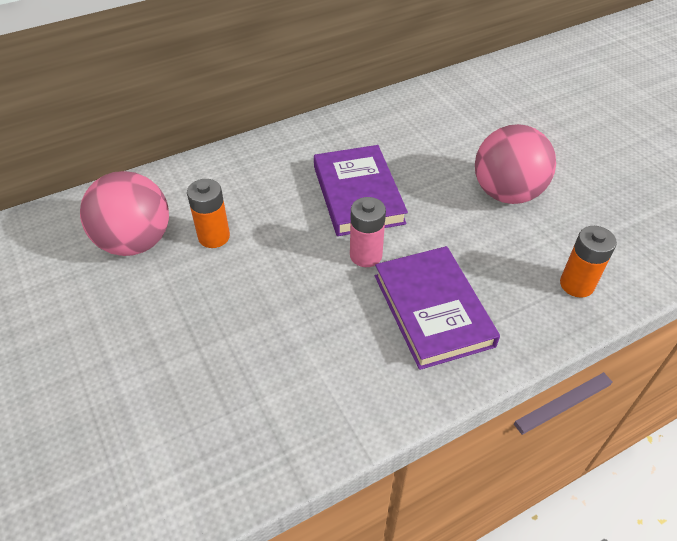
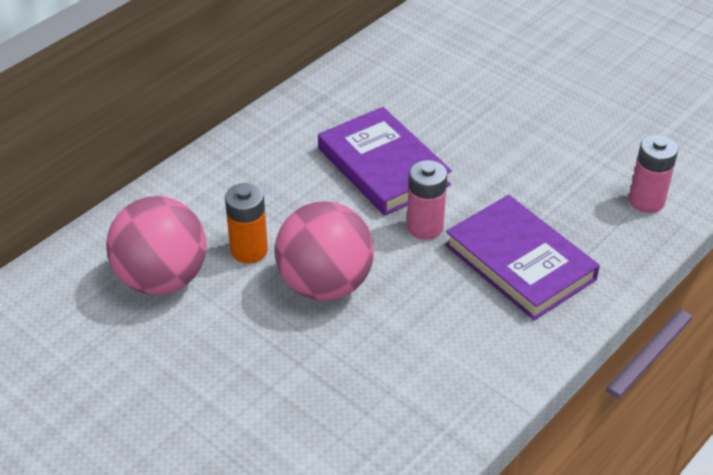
camera: 20 degrees left, 5 degrees down
pink ball [475,124,556,204] -> pink ball moved to [275,201,374,301]
orange battery [560,226,617,298] -> pink battery [629,135,678,213]

